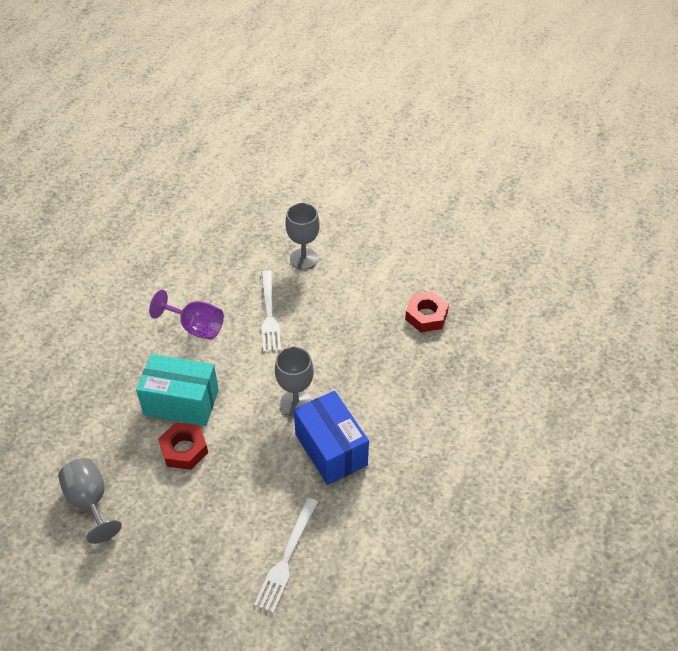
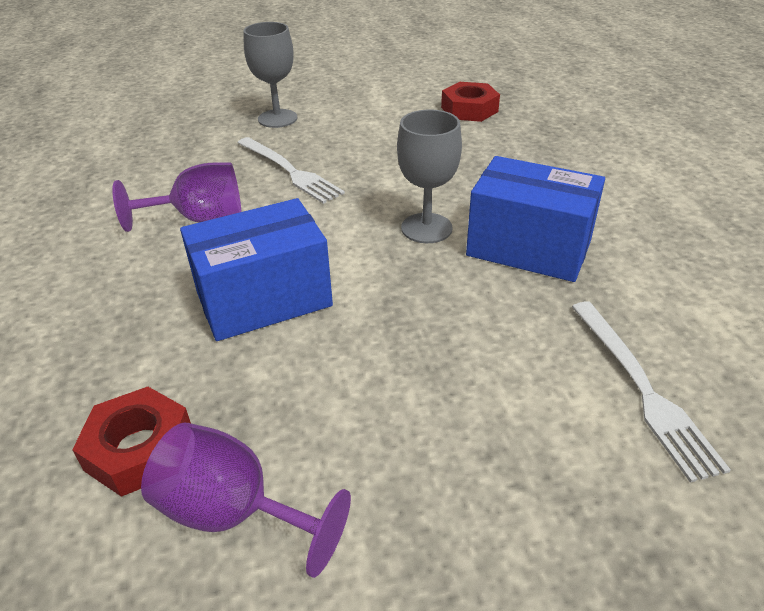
camera: 35 degrees left, 10 degrees down
grey goblet [58,458,122,544] -> purple goblet [141,423,351,578]
turquoise box [136,354,219,426] -> blue box [180,198,333,341]
red nut [158,422,208,470] -> red nut moved to [72,387,191,497]

